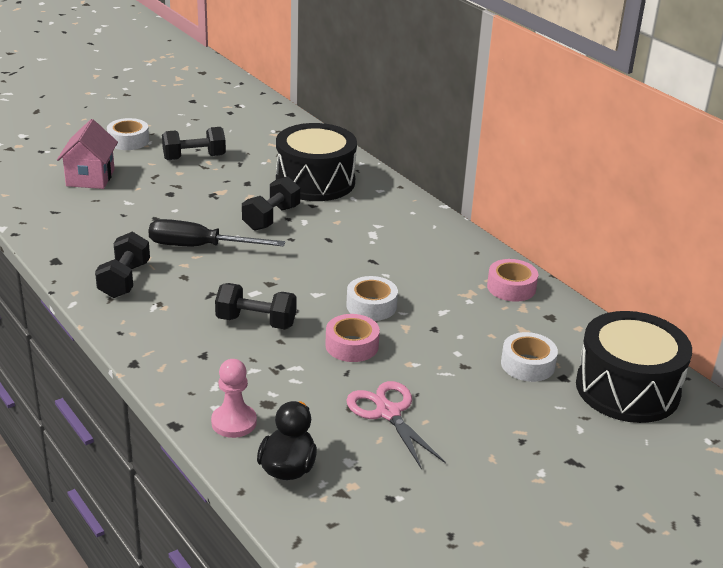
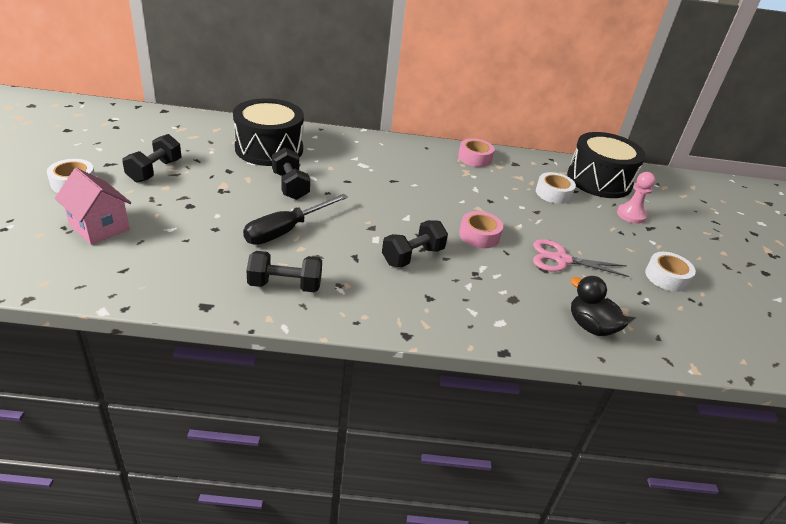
camera: 55 degrees left, 5 degrees up
black dumbbell [95,232,150,298] -> black dumbbell turned 45 degrees counterclockwise [246,251,322,292]
pink pawn [211,359,257,438] -> pink pawn moved to [617,172,656,224]
white tape [346,276,398,321] -> white tape moved to [645,252,696,292]

